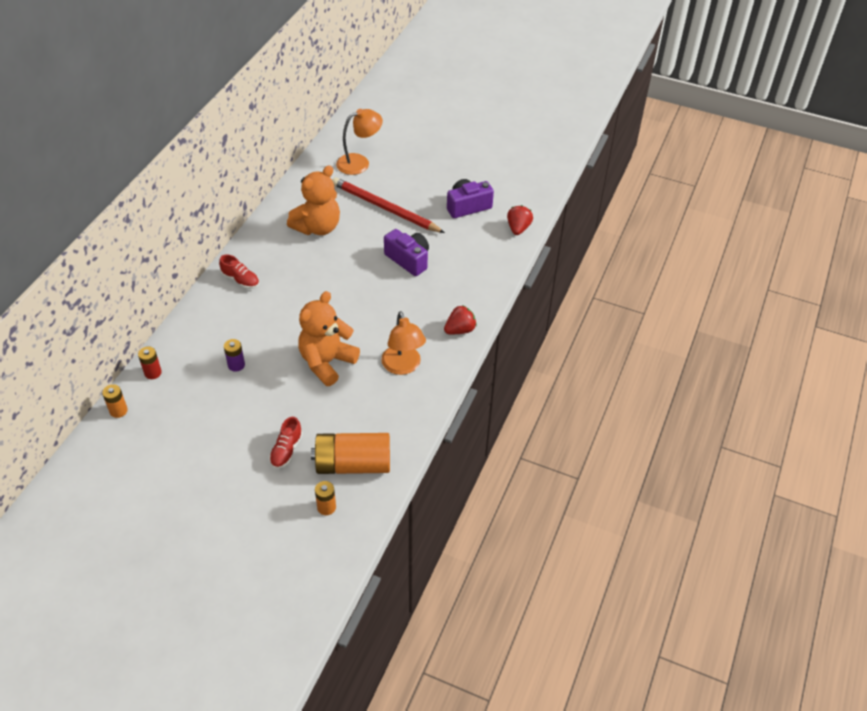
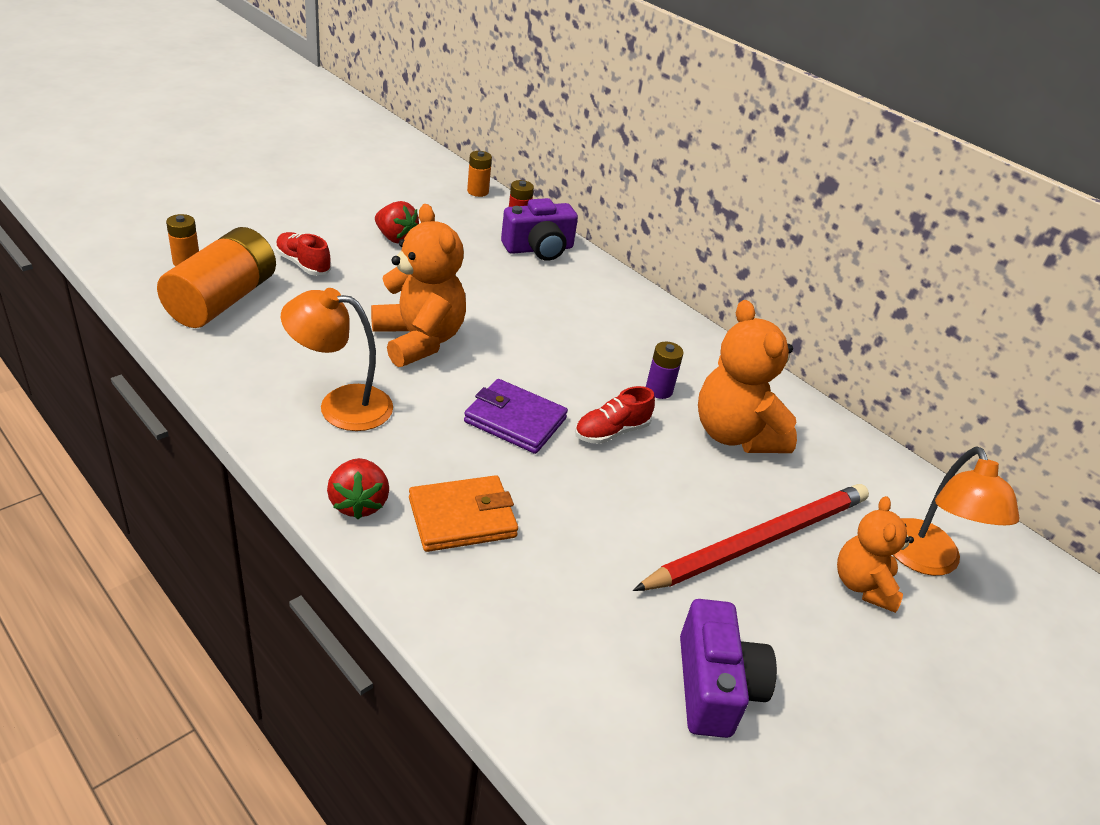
camera: 110 degrees right, 10 degrees down
red shoe [219,255,259,289] -> red shoe moved to [575,386,655,444]
purple battery [224,339,245,372] -> purple battery moved to [646,342,684,399]
purple camera [384,229,429,276] -> purple camera moved to [501,198,578,261]
red strawberry [507,205,533,235] -> red strawberry moved to [375,201,419,244]
none -> orange wallet [409,475,518,552]
none -> purple wallet [464,379,568,454]
none -> orange teddy bear [837,496,914,613]

